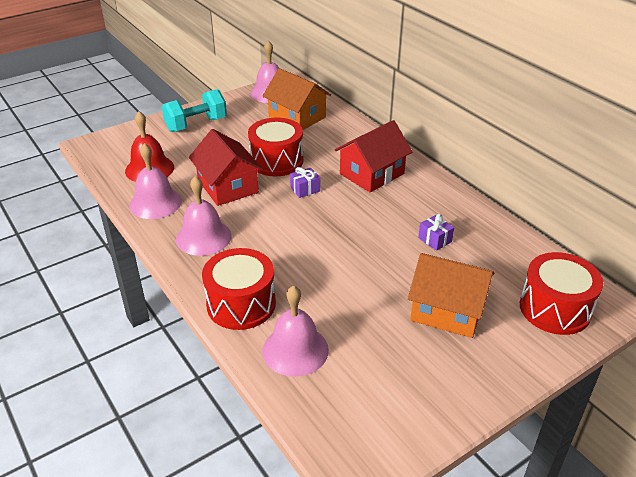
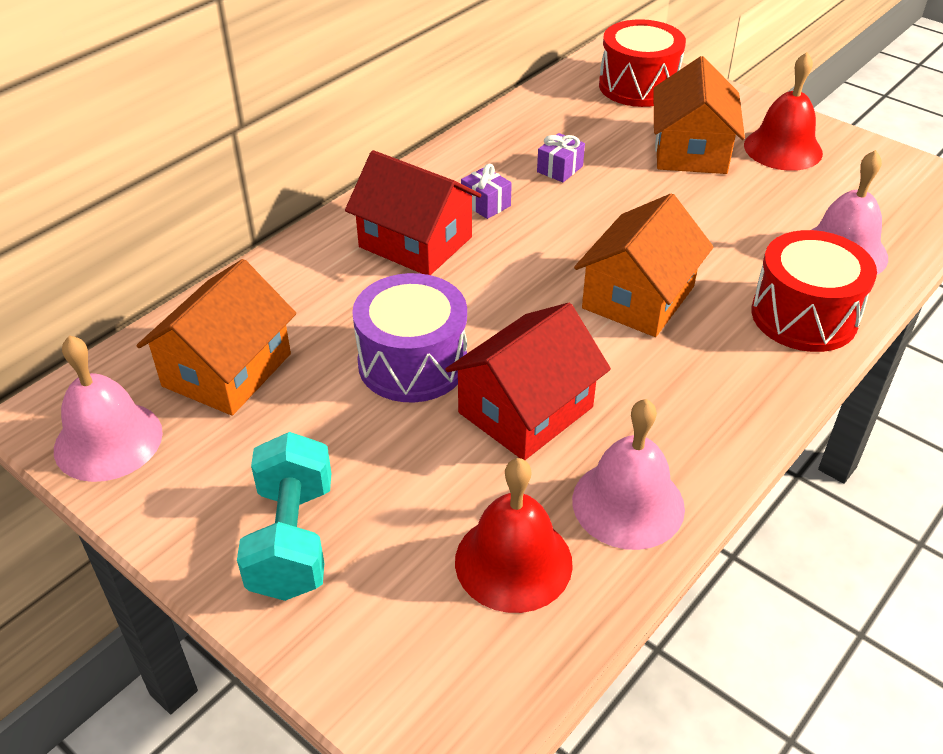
camera: 105 degrees left, 5 degrees up
turquoise dumbbell [162,89,227,132] -> turquoise dumbbell turned 45 degrees clockwise [237,432,331,601]
pink bell [176,176,232,256] -> none
red drum [248,118,303,176] -> purple drum [352,273,467,402]
purple gift [290,167,320,198] -> purple gift moved to [461,164,512,219]
none -> orange house [574,193,714,337]
none -> red bell [744,52,823,171]

